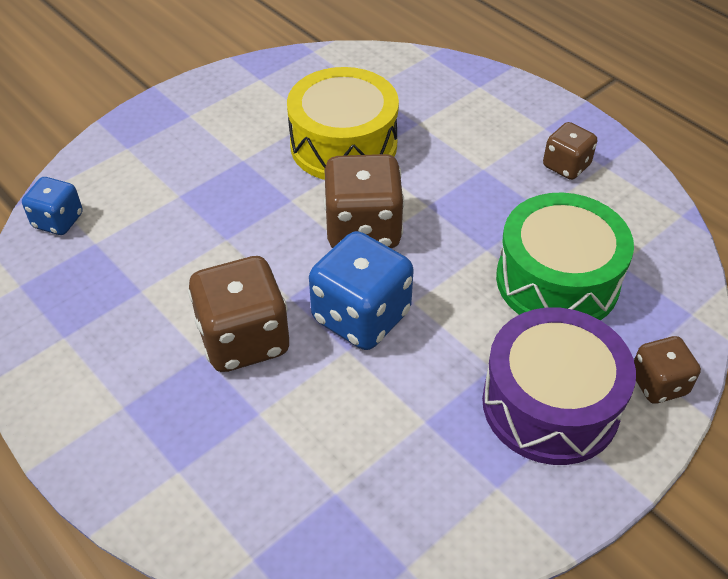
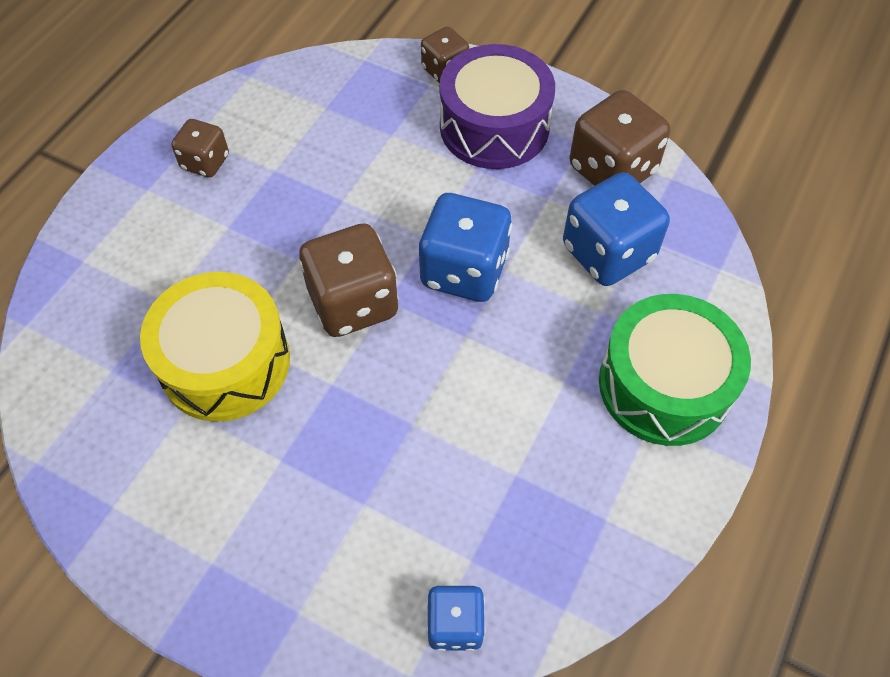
camera: 110 degrees left, 10 degrees up
brown dice [188,256,289,372] -> brown dice moved to [569,90,670,186]
green drum [496,193,634,320] -> green drum moved to [599,294,751,446]
none -> blue dice [563,172,670,286]

